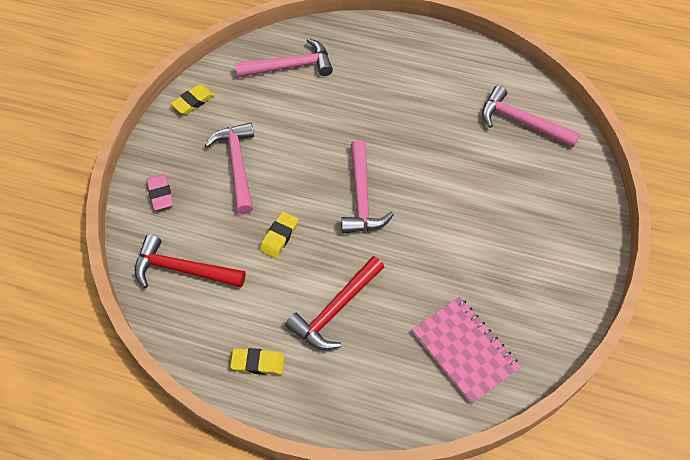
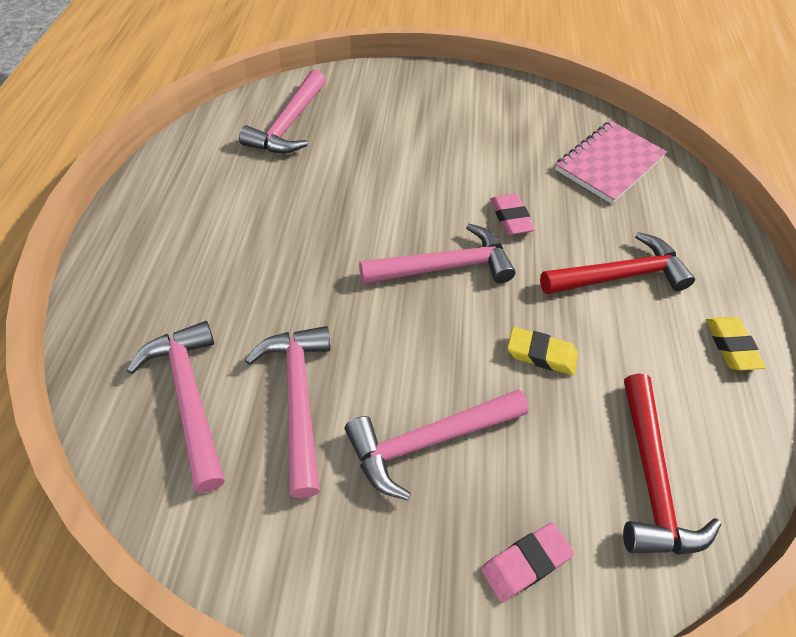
camera: 105 degrees left, 5 degrees down
yellow eraser [171,84,215,114] -> none
red hammer [285,256,384,350] -> red hammer turned 45 degrees counterclockwise [540,232,695,294]
none -> pink hammer [245,326,330,498]
none -> pink eraser [490,194,535,235]

